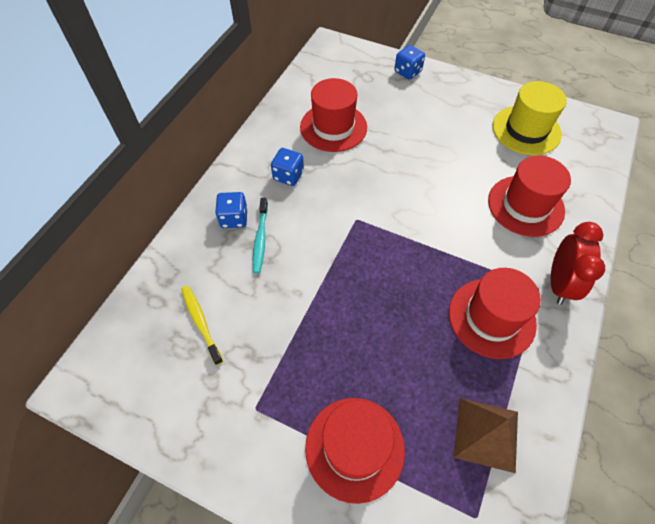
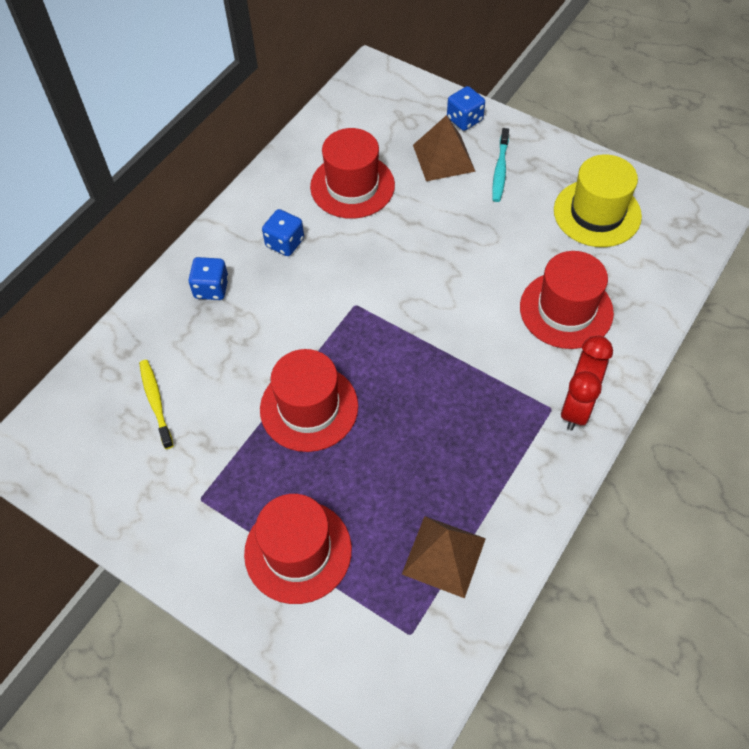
camera: 10 degrees right, 0 degrees up
turquoise toothbrush [253,198,268,274] -> turquoise toothbrush moved to [492,128,509,202]
red hat [449,268,541,359] -> red hat moved to [260,349,358,452]
none -> brown pyramid [413,115,476,181]

